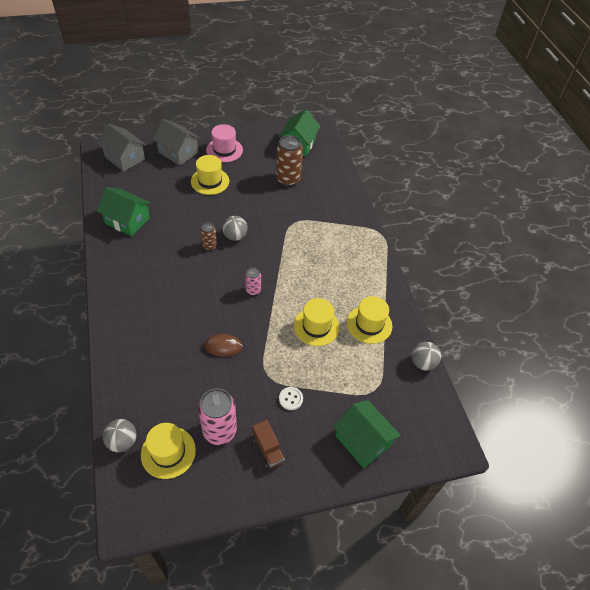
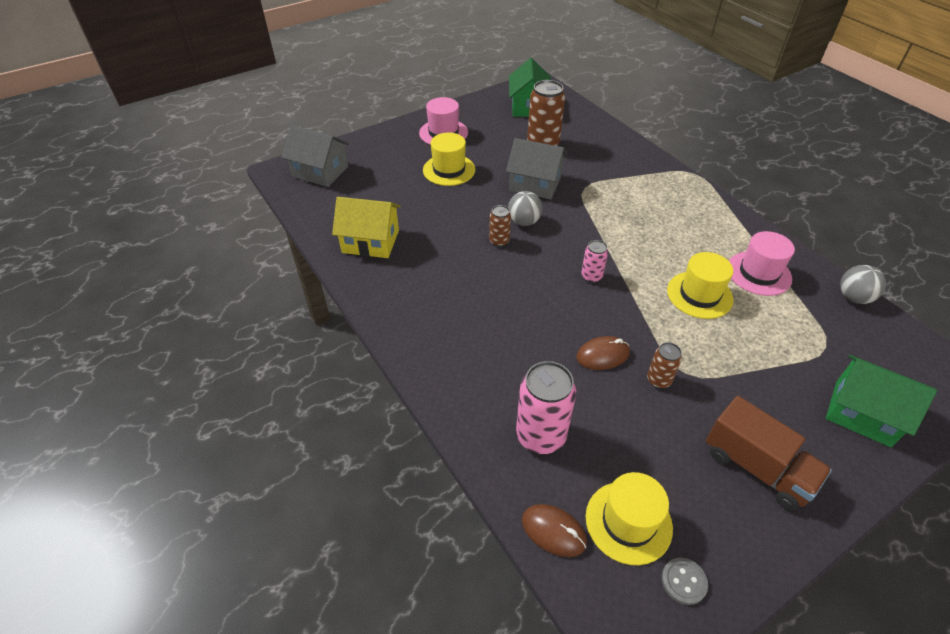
camera: 15 degrees left, 5 degrees down
green house [97,187,151,236] -> yellow house [332,197,401,258]
grey ball [103,419,137,452] -> brown mouse [522,504,587,557]
grey house [152,119,201,166] -> grey house moved to [506,138,567,199]
pink can [198,388,237,445] -> pink can moved to [516,361,576,454]
brown truck [252,420,285,469] -> brown truck [706,396,832,511], size x1.64
white button [279,387,303,410] -> none
yellow hat [347,296,392,344] -> pink hat [729,231,795,296]
none -> brown can [647,342,682,389]
none -> grey button [662,558,708,605]

